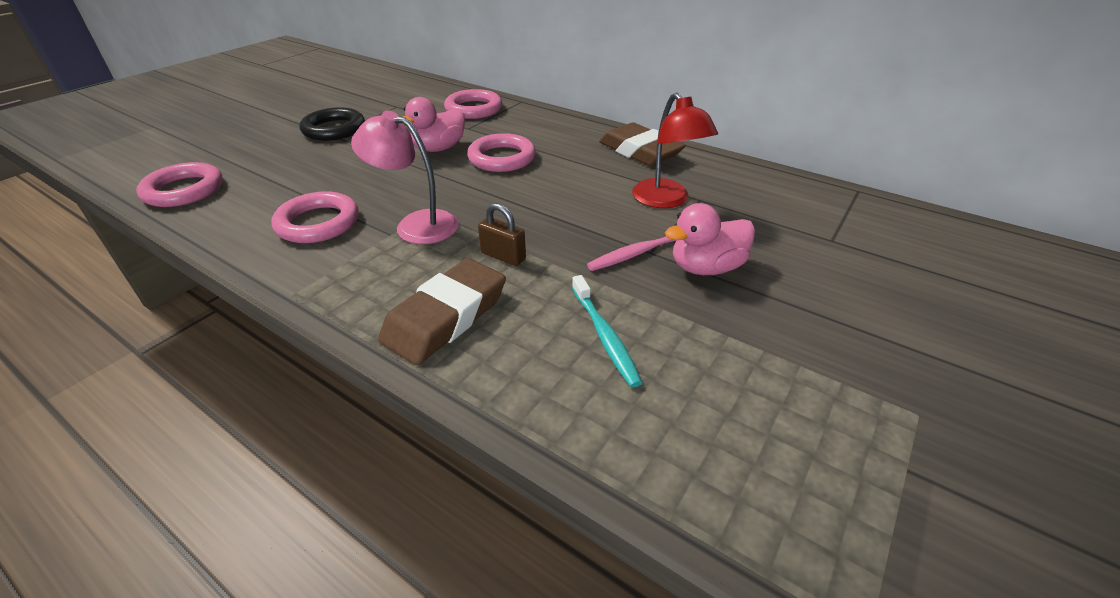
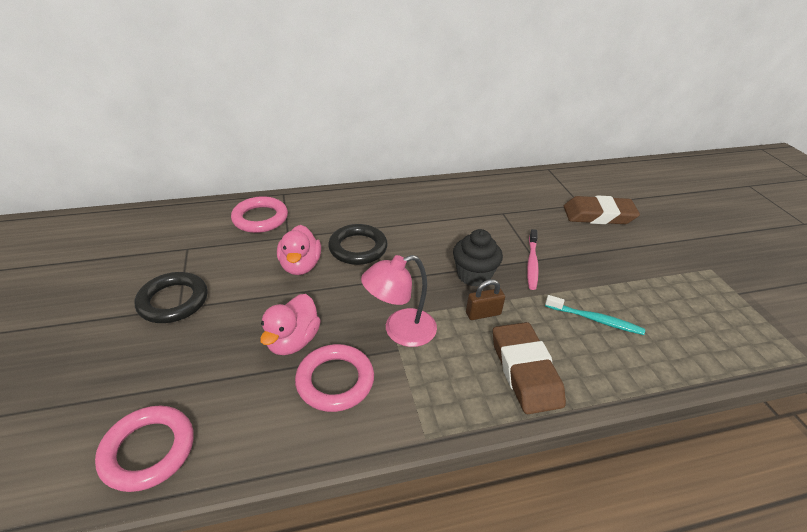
camera: 50 degrees left, 0 degrees up
pink ring [467,133,536,172] -> black ring [328,224,388,265]
brown eraser [599,123,686,166] -> brown eraser moved to [564,195,640,224]
red lamp [632,92,718,208] -> none
pink duck [665,203,755,275] -> pink duck moved to [260,294,321,355]
none -> black cupcake [453,229,503,287]

